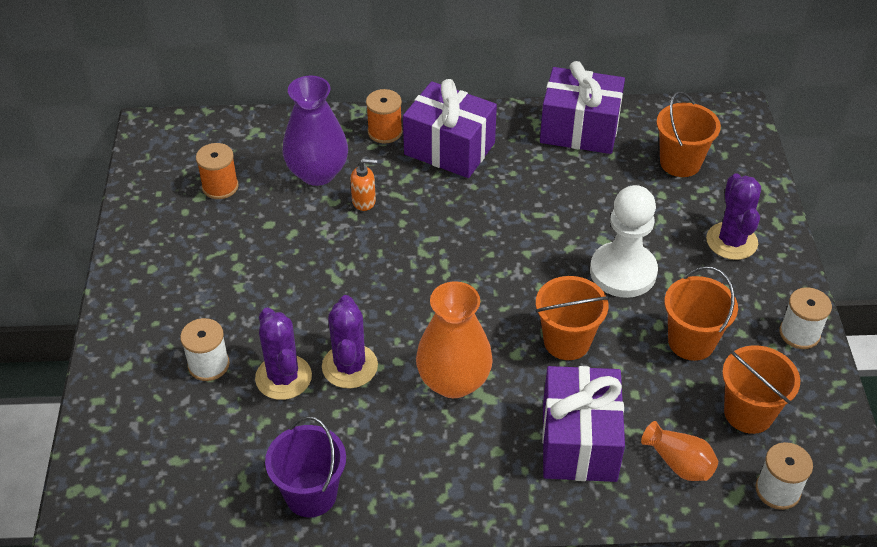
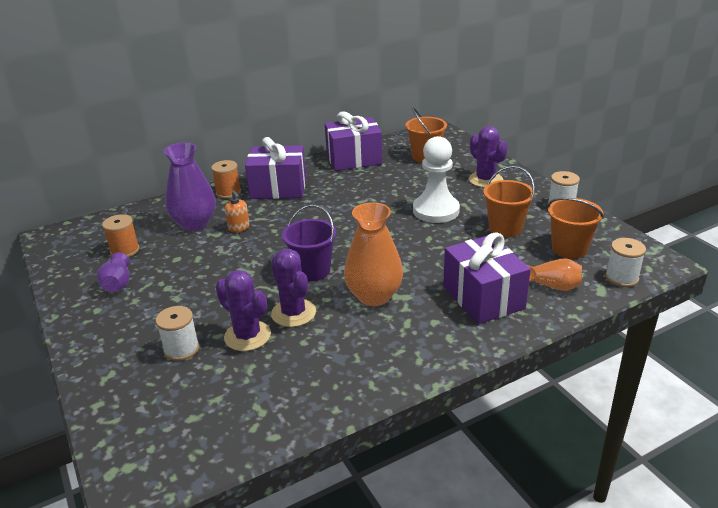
camera: 25 degrees left, 15 degrees down
purple bucket [265,416,346,517] -> purple bucket moved to [282,204,336,281]
orange soap dispenser [350,159,377,211] -> orange soap dispenser turned 90 degrees clockwise [225,190,250,232]
orange bucket [535,276,610,360] -> none
none -> purple vase [97,252,130,292]

